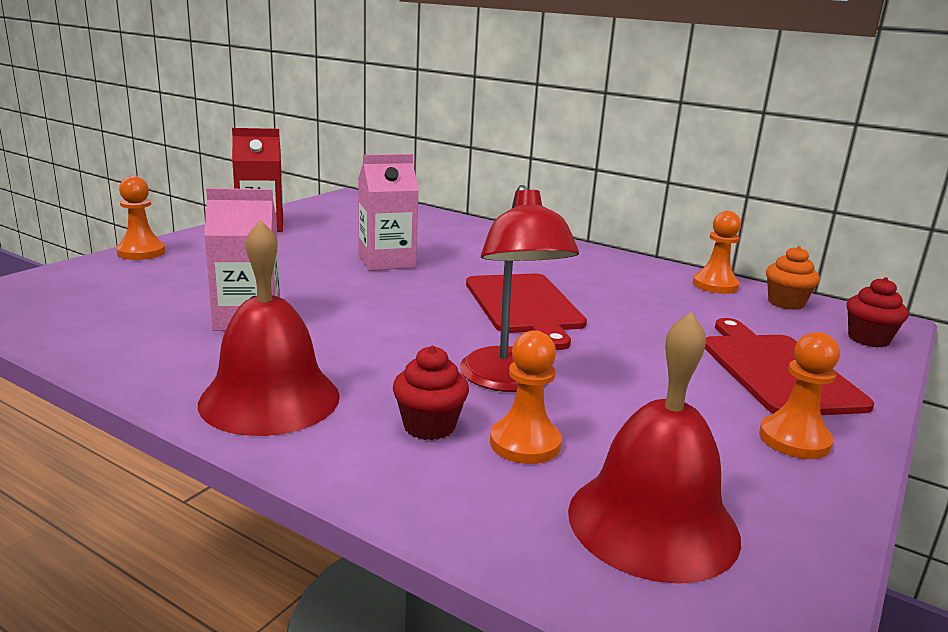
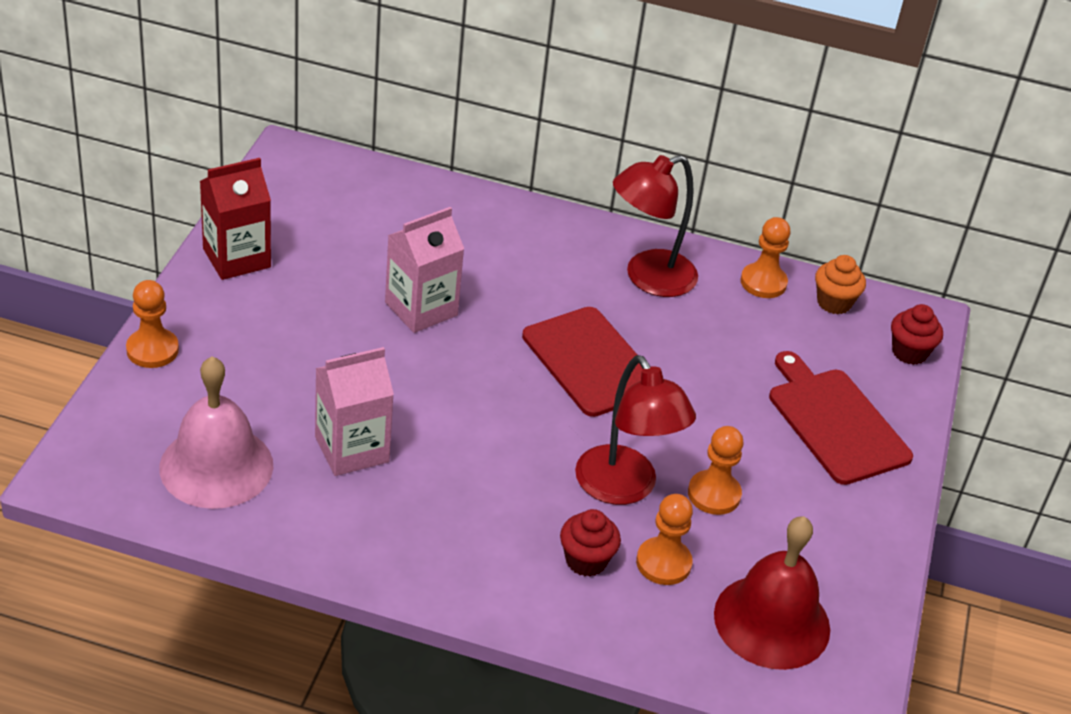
camera: 20 degrees left, 20 degrees up
red bell [198,220,340,436] -> none
orange pawn [759,332,840,459] -> orange pawn moved to [688,426,744,515]
none -> pink bell [160,356,273,509]
none -> red lamp [613,155,698,297]

